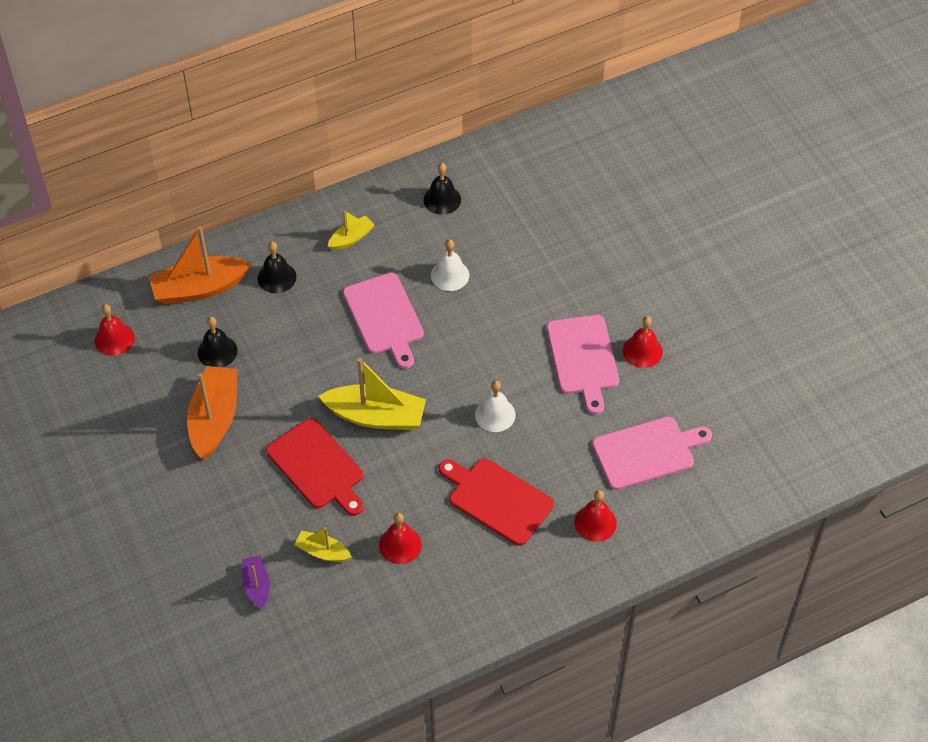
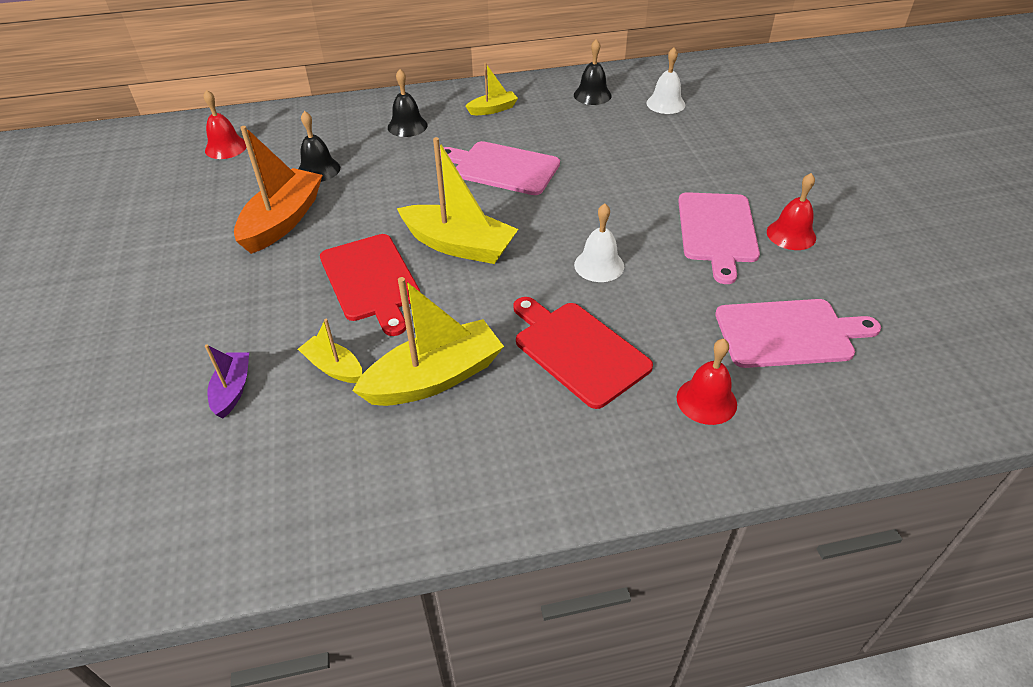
camera: 15 degrees right, 10 degrees down
orange boat [149,226,251,304] -> none
pink cutting board [343,273,424,369] -> pink cutting board turned 120 degrees clockwise [440,141,560,195]
red bell [379,513,422,564] -> yellow boat [352,277,504,406]
white bell [431,239,469,291] -> white bell moved to [646,47,685,114]

